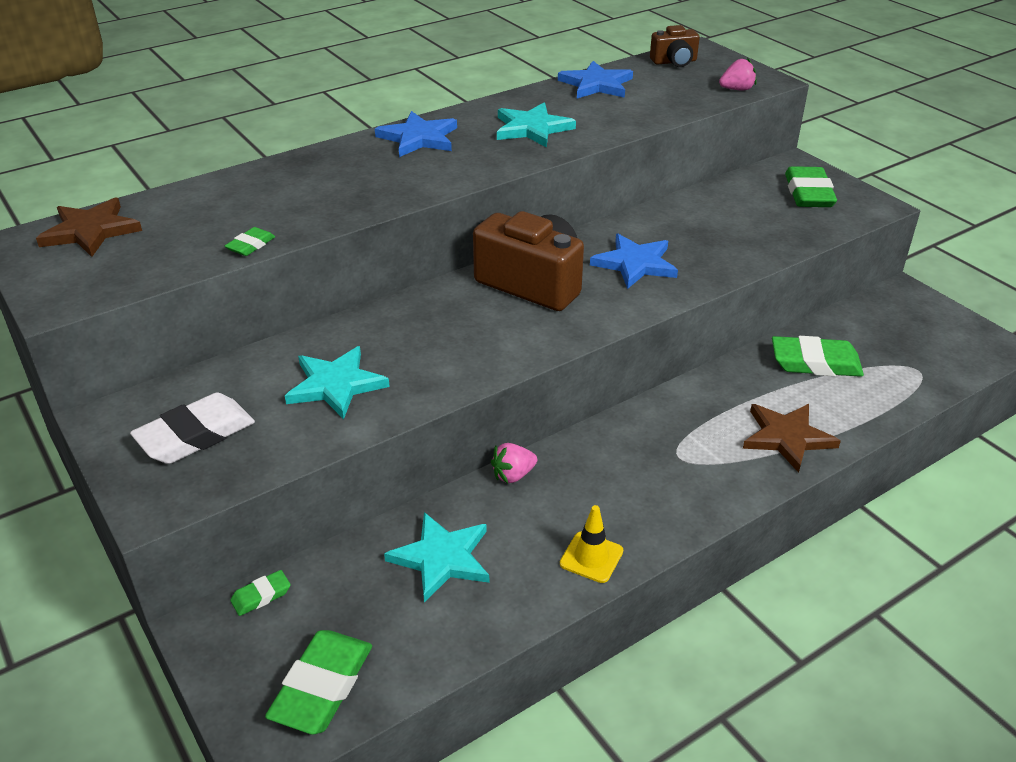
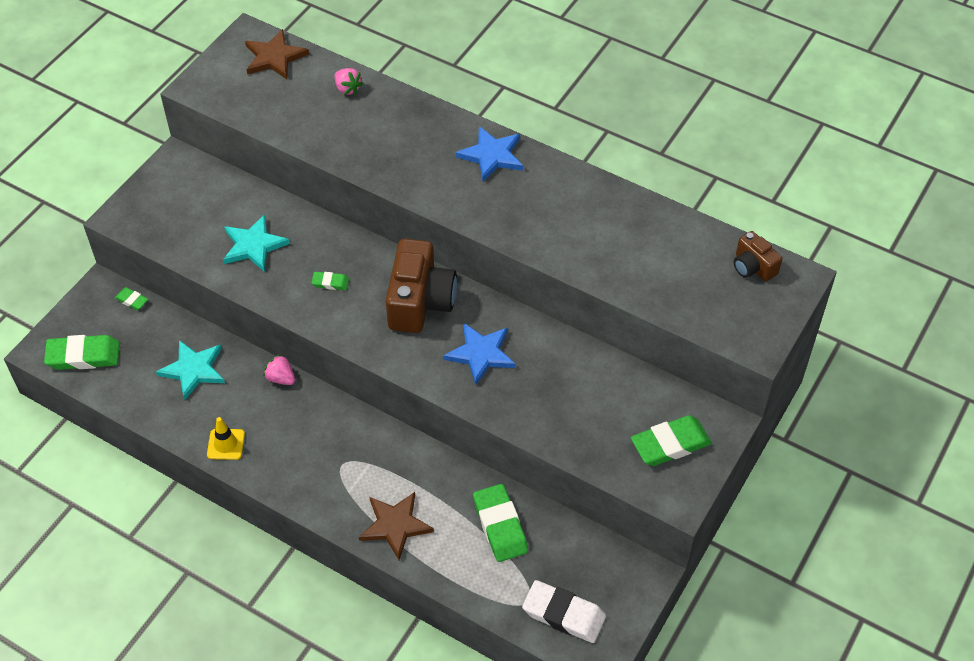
camera: 65 degrees right, 15 degrees up
white eraser [130,393,255,464] -> white eraser moved to [522,580,606,643]
green eraser [225,227,275,256] -> green eraser moved to [311,272,349,290]
turquoise star [497,103,576,148] -> none
blue star [558,61,633,98] -> none
pink strawberry [719,58,756,90] -> pink strawberry moved to [334,68,363,95]

